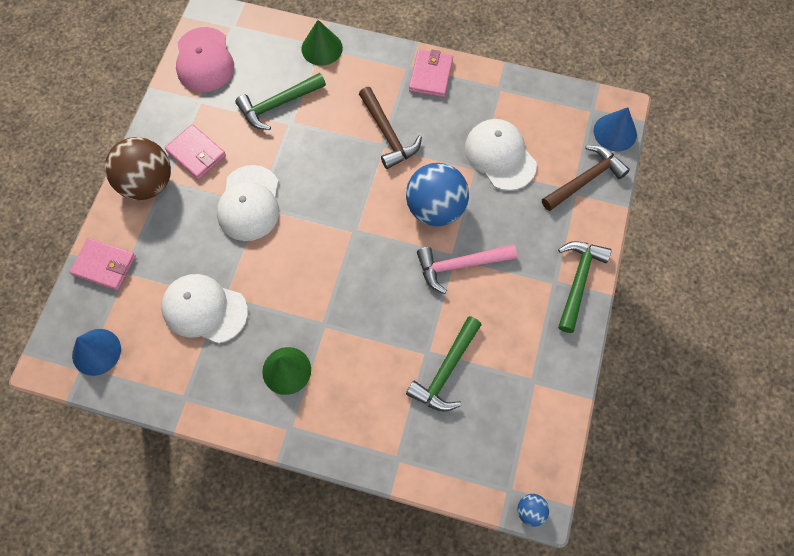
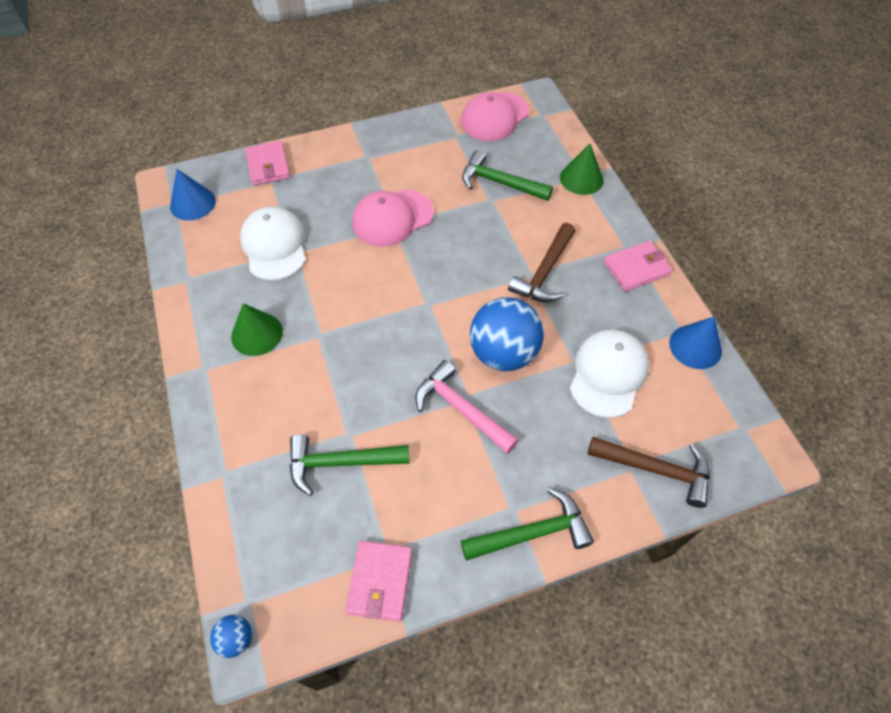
camera: 55 degrees right, 10 degrees down
brown ball [105,137,171,200] -> none
pink wallet [165,124,226,180] -> pink wallet moved to [345,541,412,622]
white cap [217,165,279,241] -> pink cap [352,190,434,247]
blue cone [594,107,637,151] -> blue cone moved to [669,317,722,369]

